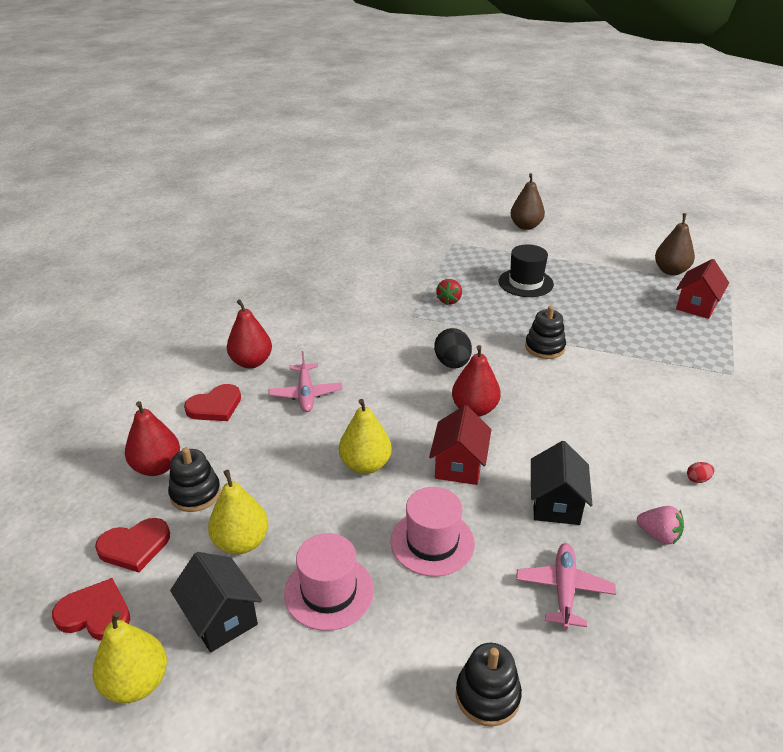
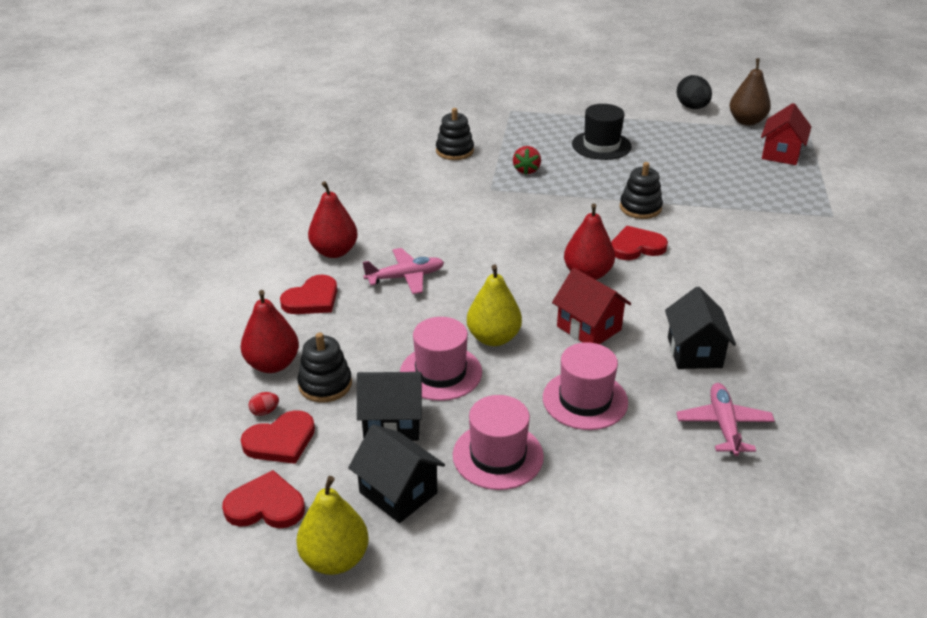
camera: 10 degrees left, 0 degrees up
yellow pear [208,470,269,554] -> black house [357,372,423,441]
pink plane [269,351,342,412] -> pink plane turned 90 degrees counterclockwise [363,248,444,294]
red house [429,405,491,485] -> red house turned 45 degrees counterclockwise [552,268,631,344]
black egg [434,328,472,368] -> black egg moved to [677,75,712,109]
black stacking toy [456,643,522,727] -> black stacking toy moved to [436,108,474,160]
brown pear [511,173,545,230] -> none
pink strawberry [637,506,684,545] -> none
red egg [687,462,714,483] -> red egg moved to [249,392,279,416]
none -> pink hat [400,317,482,401]
none -> red heart [611,226,668,260]

